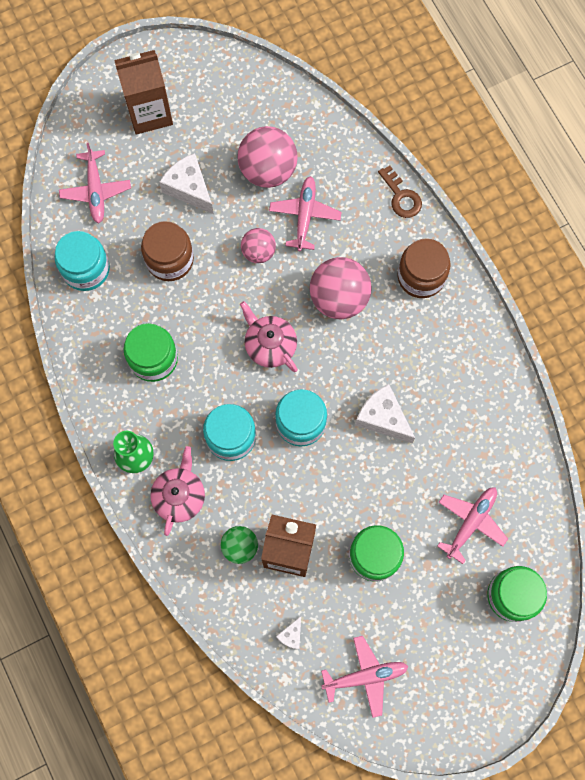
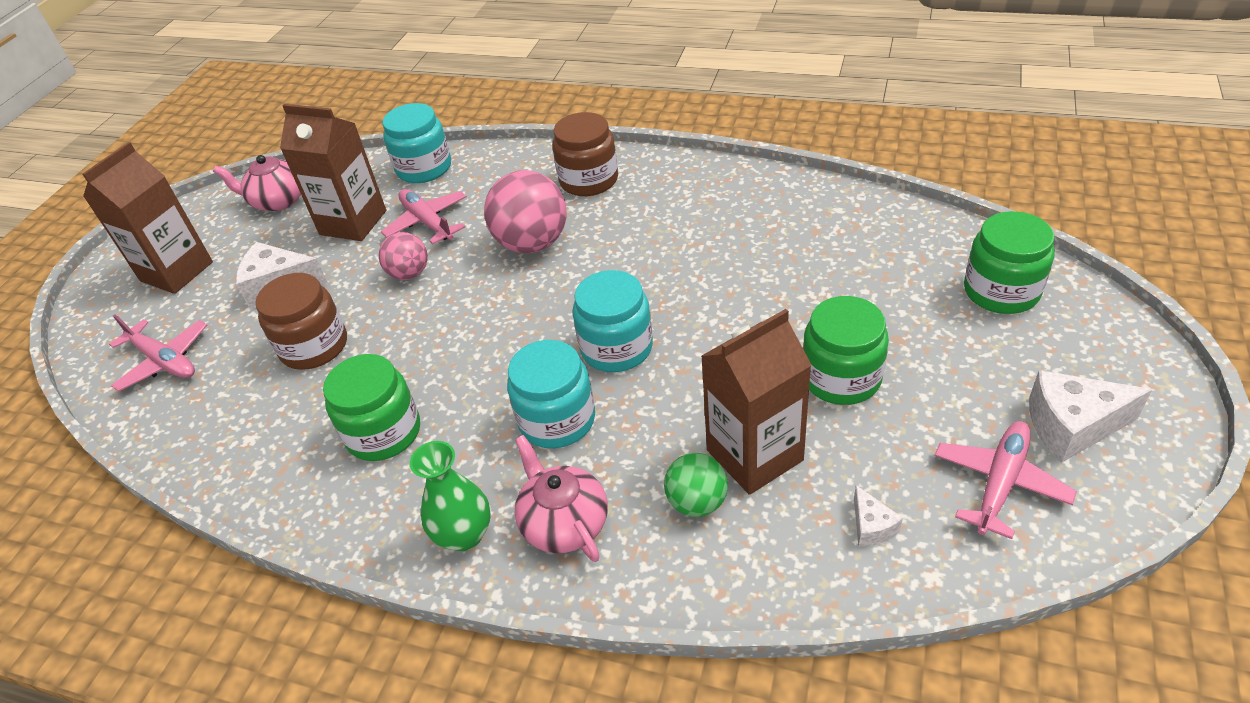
camera: 40 degrees left, 30 degrees down
turquoise jar [55,231,110,291] -> turquoise jar moved to [383,103,451,183]
pink ball [237,126,298,188] -> brown carton [280,104,386,241]
pink teapot [240,301,298,372] -> pink teapot moved to [213,155,301,211]
white cheese [355,384,415,443] -> white cheese moved to [1029,370,1152,463]
brown key [378,165,422,218] -> none
pink plane [437,487,508,564] -> none

